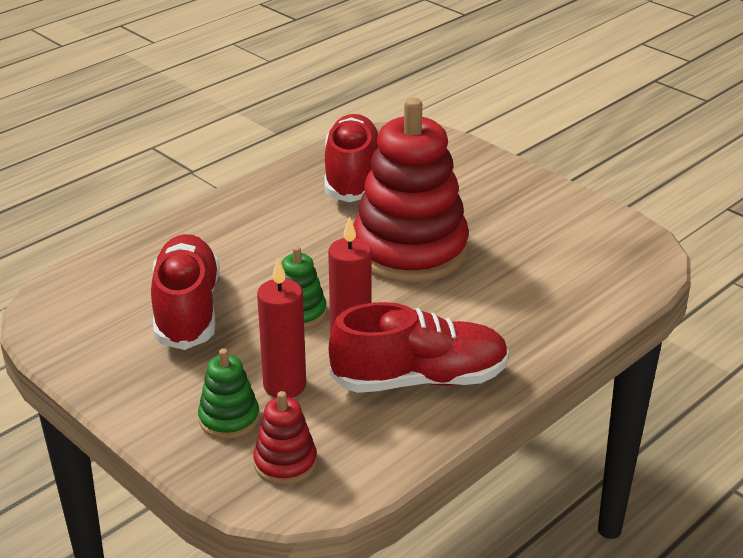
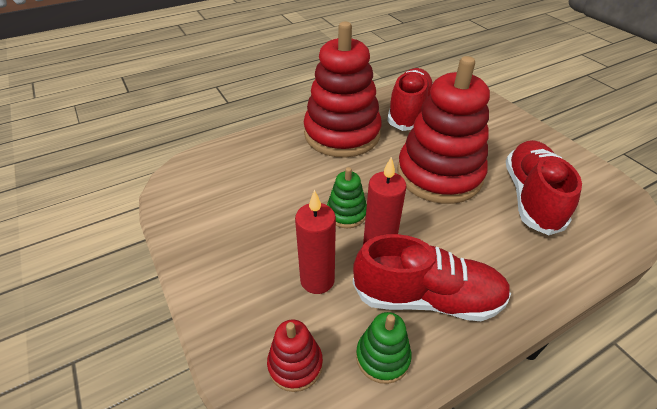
camera: 15 degrees right, 10 degrees up
red shoe [151,234,219,350] -> red shoe moved to [506,140,582,235]
green stacking toy [198,348,260,439] -> green stacking toy moved to [356,312,412,384]
none -> red stacking toy [304,22,382,158]

